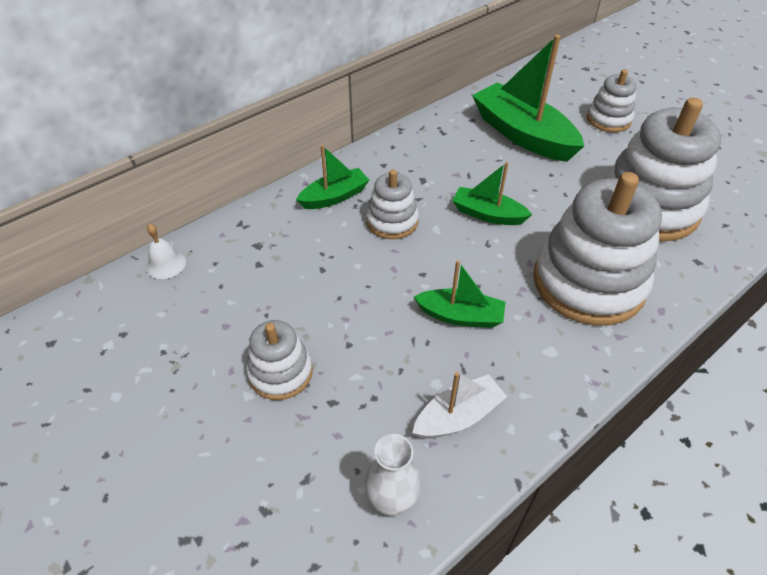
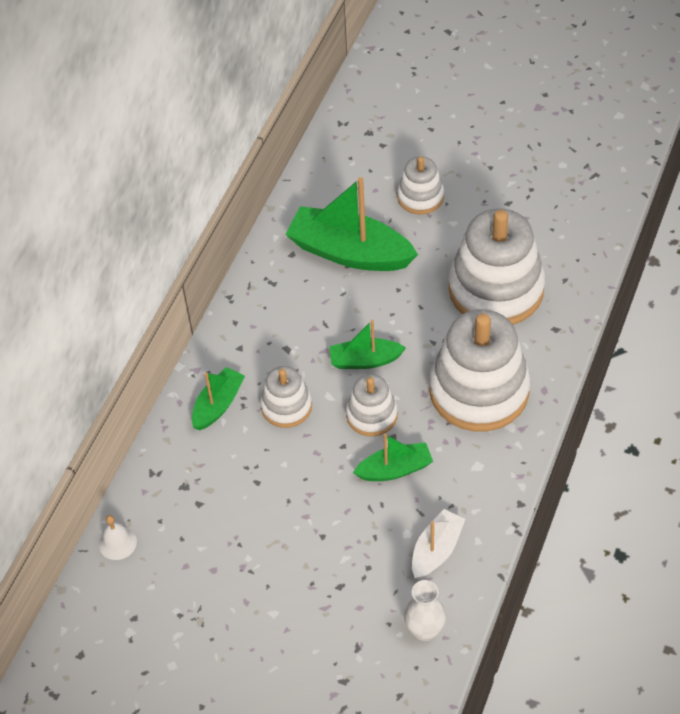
camera: 25 degrees left, 5 degrees up
white stacking toy [246,320,313,400] -> white stacking toy moved to [346,374,398,436]

